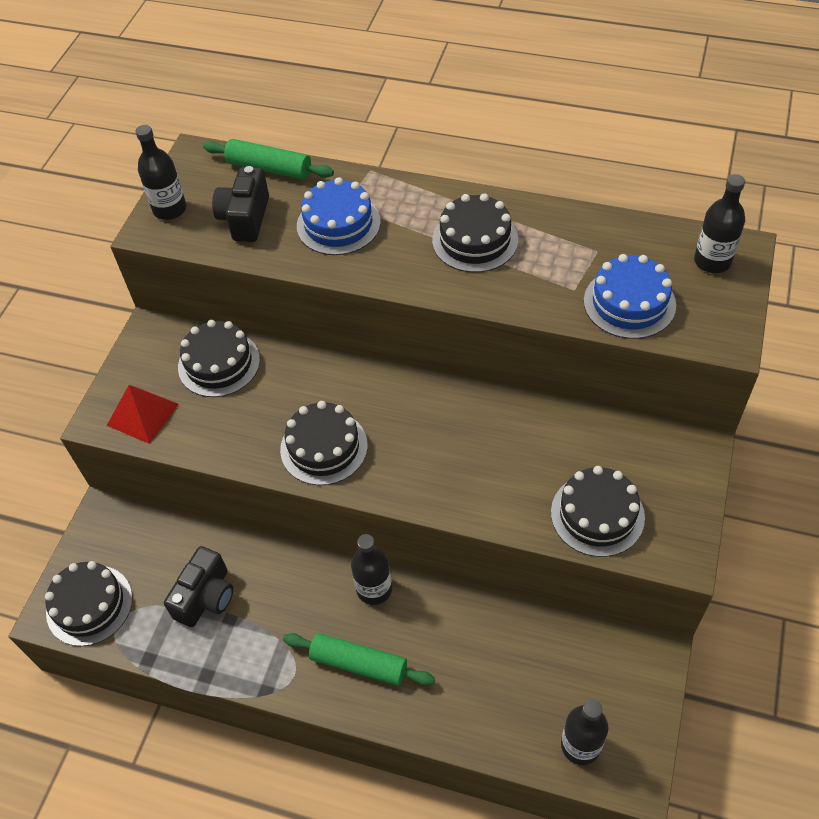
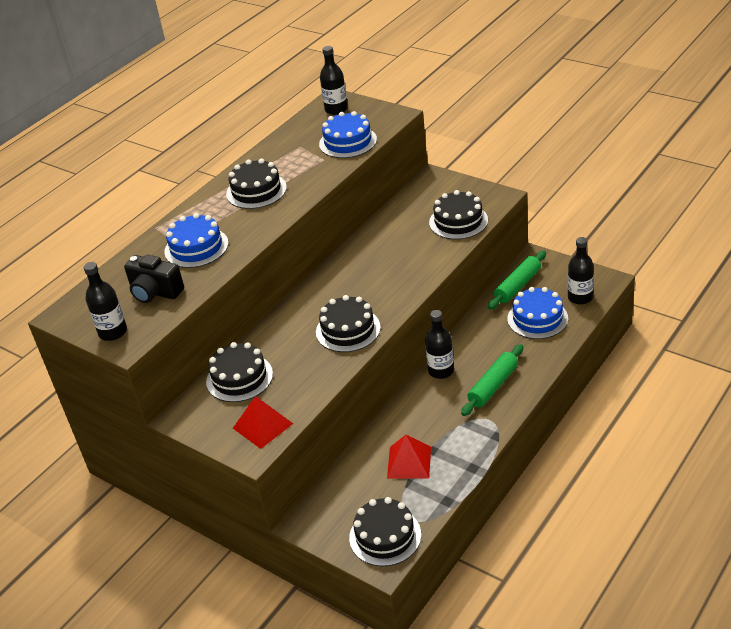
camera: 70 degrees left, 15 degrees down
black camera [164,546,233,627] -> red pyramid [387,435,431,479]
green rolling pin [203,139,334,180] -> green rolling pin moved to [488,251,546,309]
none -> blue cake [507,287,568,339]

